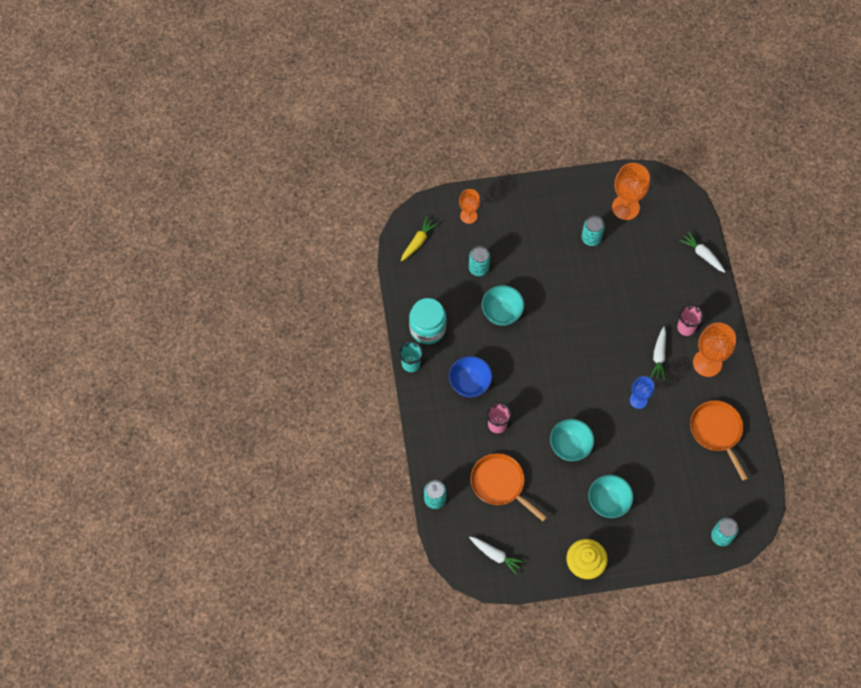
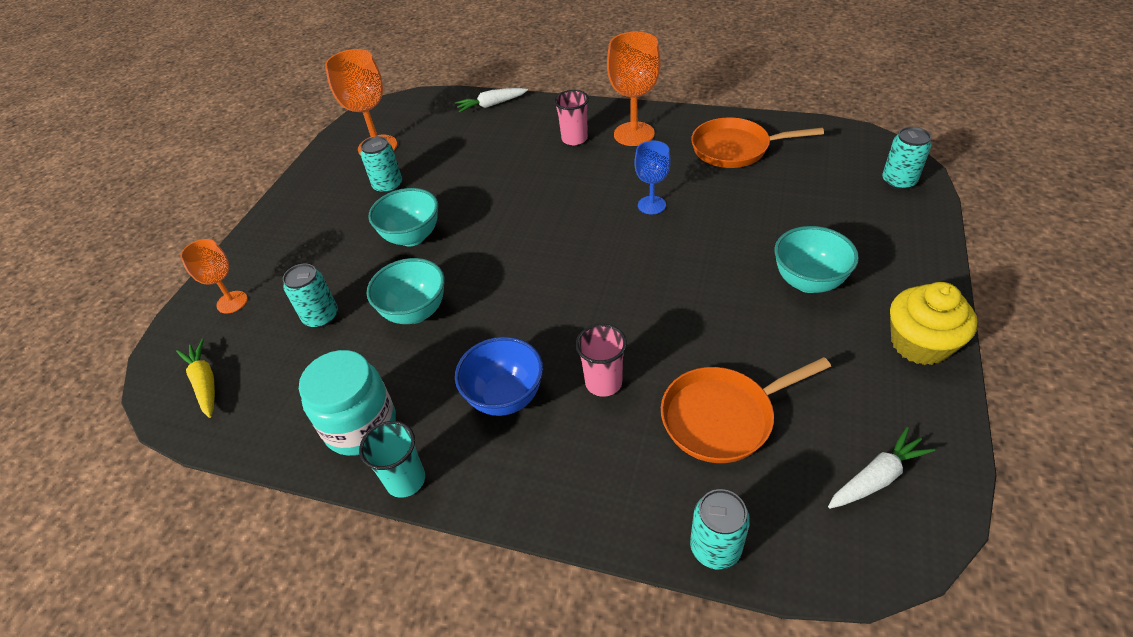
camera: 60 degrees left, 20 degrees down
turquoise bowl [550,419,594,461] -> turquoise bowl moved to [368,188,438,246]
white carrot [650,327,666,380] -> none

